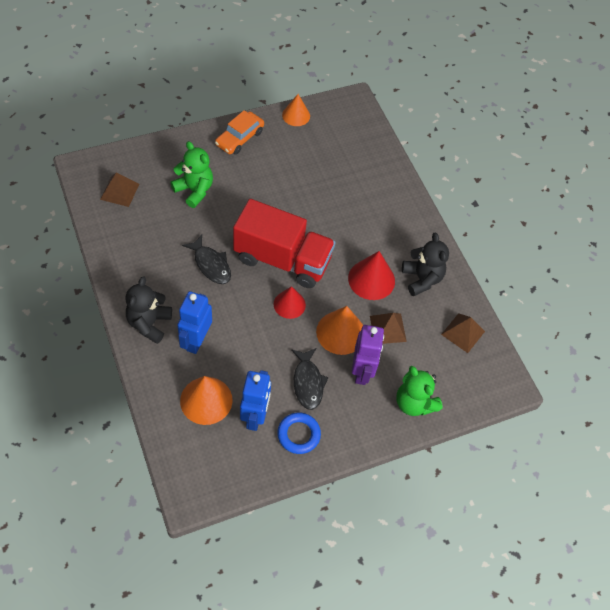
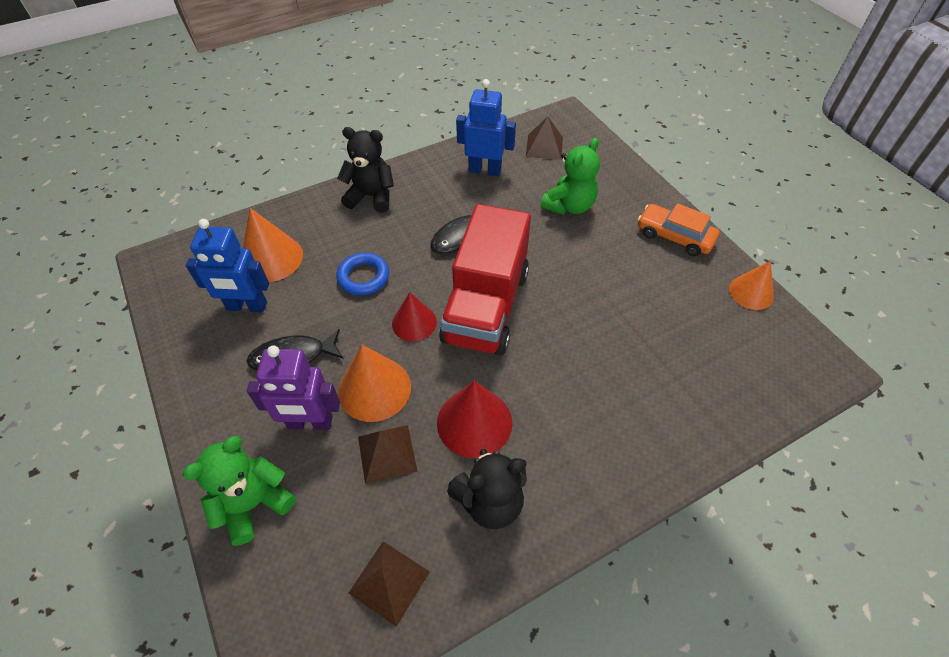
camera: 90 degrees right, 5 degrees down
blue robot [177,291,212,354] -> blue robot moved to [456,79,516,176]
blue ring [277,413,321,454] -> blue ring moved to [336,253,389,296]

